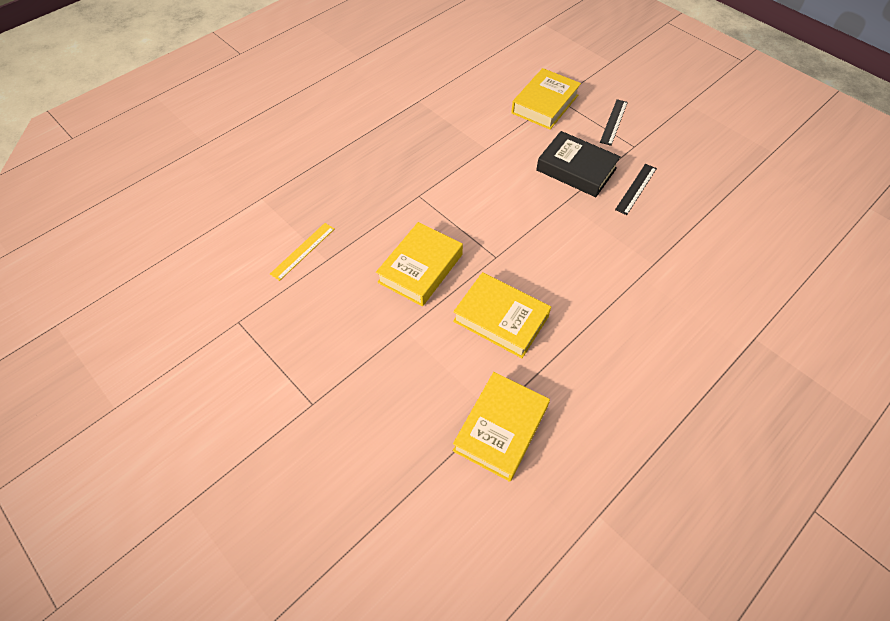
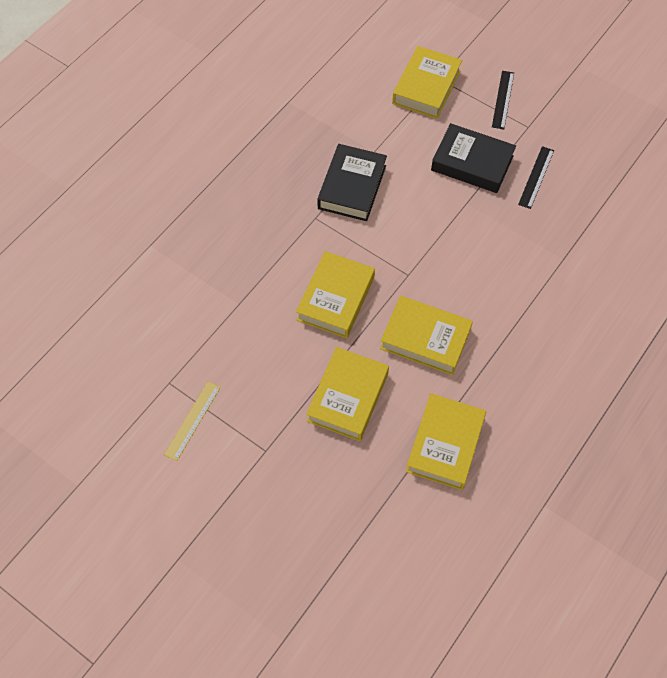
camera: 10 degrees left, 5 degrees up
yellow ruler [270,223,335,281] -> yellow ruler moved to [164,382,221,461]
none -> yellow book [306,347,389,441]
none -> black book [317,144,387,221]

